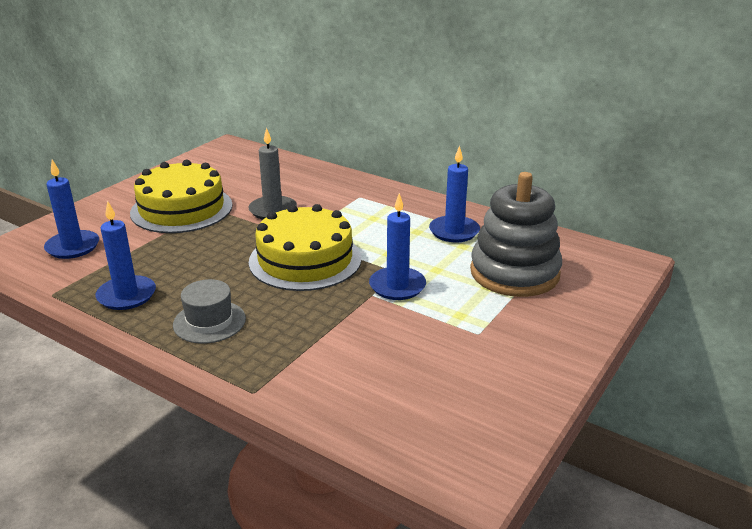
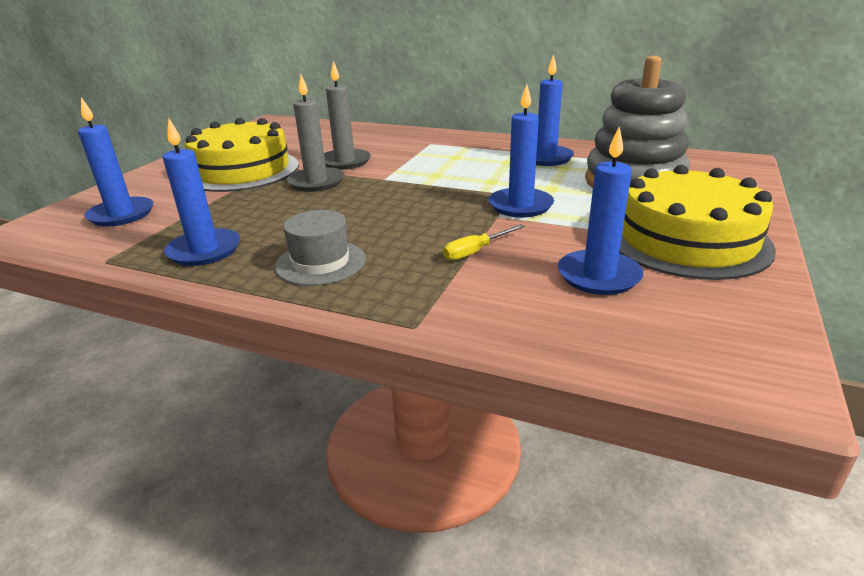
camera: 10 degrees left, 0 degrees up
yellow cake [249,204,362,291] -> yellow cake moved to [619,165,776,280]
none -> grey candle [287,75,345,192]
none -> yellow screwdriver [443,224,525,261]
none -> blue candle [558,127,643,295]

